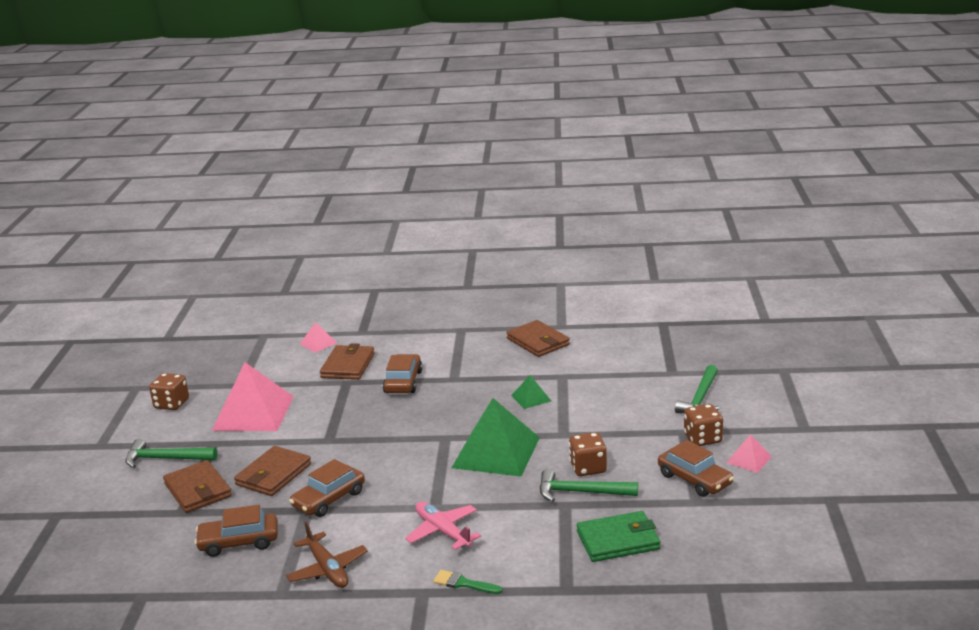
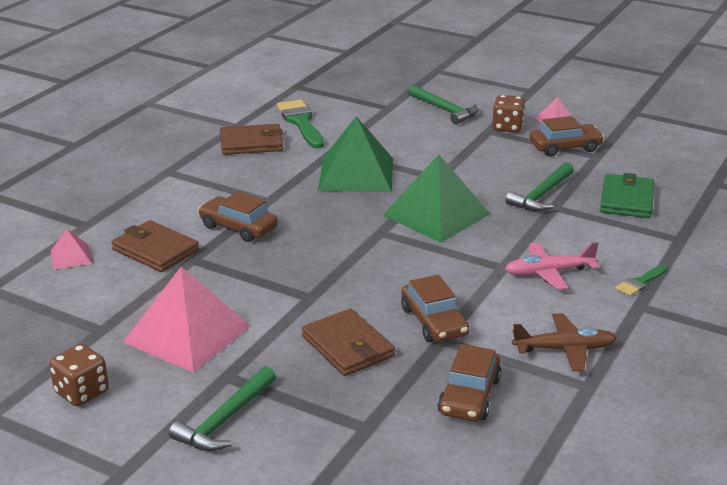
camera: 65 degrees left, 5 degrees up
brown wallet [163,460,232,513] -> none
green pyramid [511,375,551,409] -> green pyramid [318,116,393,192], size x2.18
brown dice [569,432,607,476] -> none
none -> green brush [277,100,324,149]

